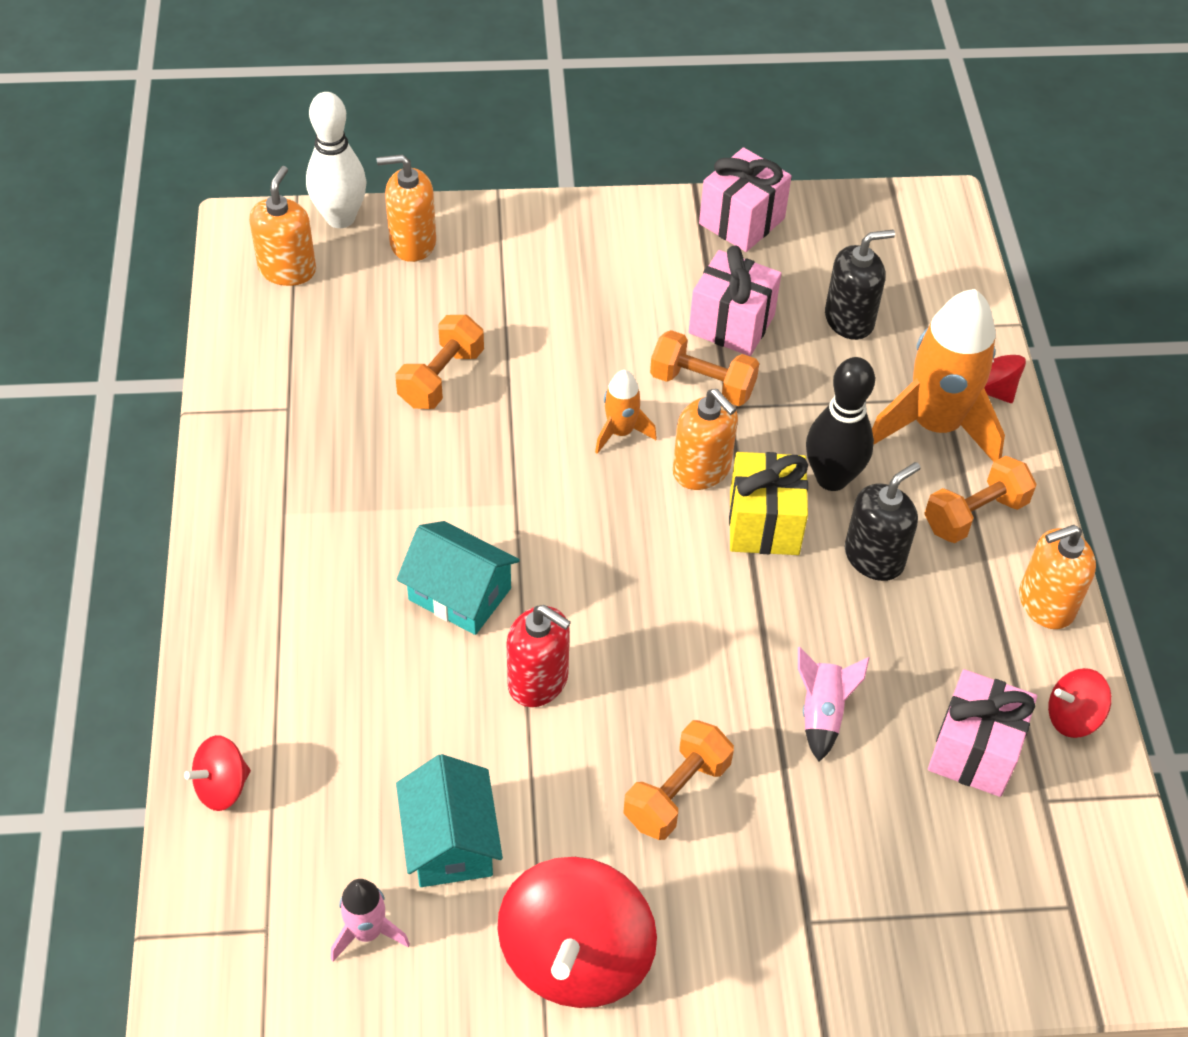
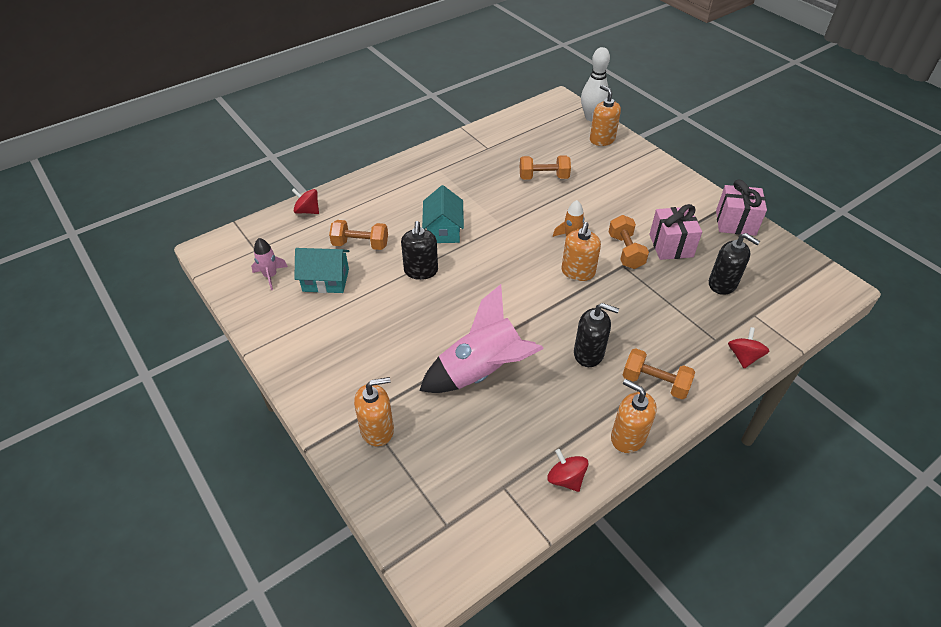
camera: 60 degrees right, 5 degrees down
orange soap dispenser [249,166,316,286] -> orange soap dispenser moved to [354,377,394,447]
turquoise house [396,754,503,887] -> turquoise house turned 45 degrees clockwise [294,248,349,293]
red spinning top [497,857,657,1008] -> none
red soap dispenser [506,605,571,707] -> black soap dispenser [401,221,438,280]
orange dumbbell [624,720,734,840] -> orange dumbbell moved to [329,220,388,250]
yellow gift [729,452,808,555] -> none
pink rocket [798,647,869,762] -> pink rocket [419,284,544,393], size x2.08
black bowling pin [806,357,875,491] -> none
orange rocket [872,289,1005,462] -> none
pink gift [928,669,1037,797] -> none

